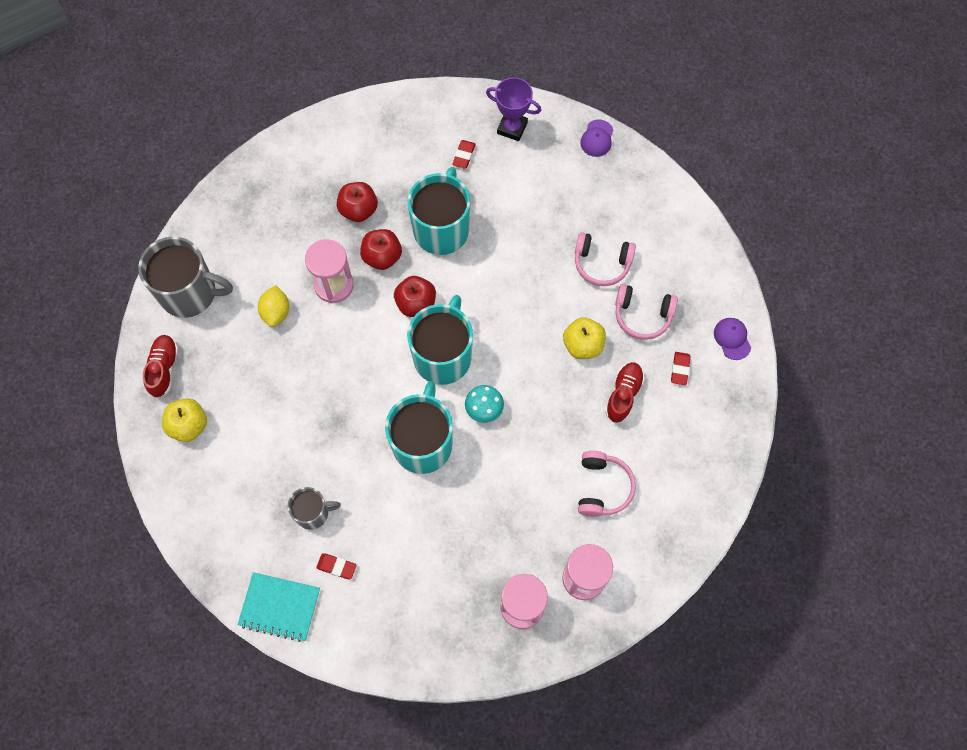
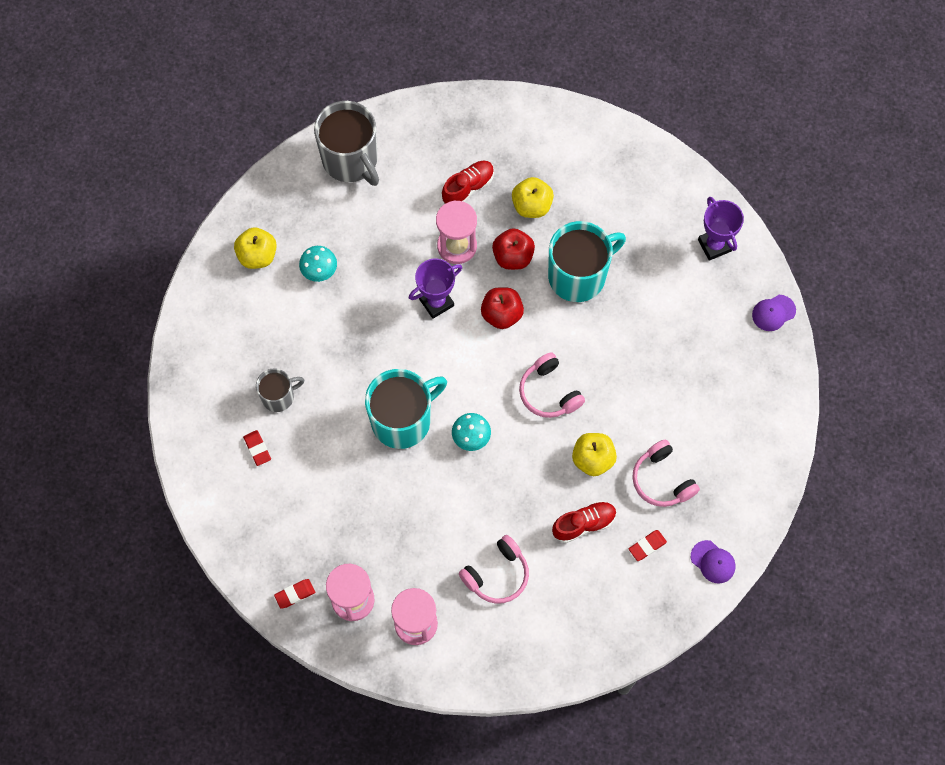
camera: 45 degrees right, 0 degrees up
red shoe [143,335,178,398] -> red shoe moved to [442,161,494,204]
turquoise notebook [237,572,320,642] -> none
yellow lemon [258,285,290,327] -> none
grey mug [288,487,341,530] -> grey mug turned 60 degrees counterclockwise [256,368,304,412]
red apple [337,182,378,222] -> yellow apple [512,177,554,218]
turquoise mug [407,295,473,385] -> none
red eraser [452,140,476,169] -> red eraser moved to [274,579,315,609]
pink headphones [575,232,636,286] -> pink headphones moved to [519,352,585,418]
purple cap [714,318,751,360] -> purple cap turned 105 degrees clockwise [691,540,736,584]
none -> turquoise mushroom [299,246,337,282]
none -> purple trophy [409,259,462,319]

